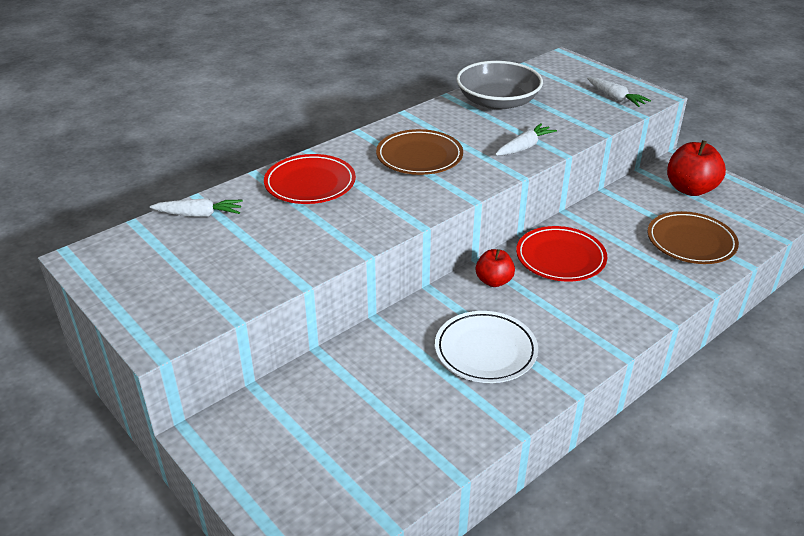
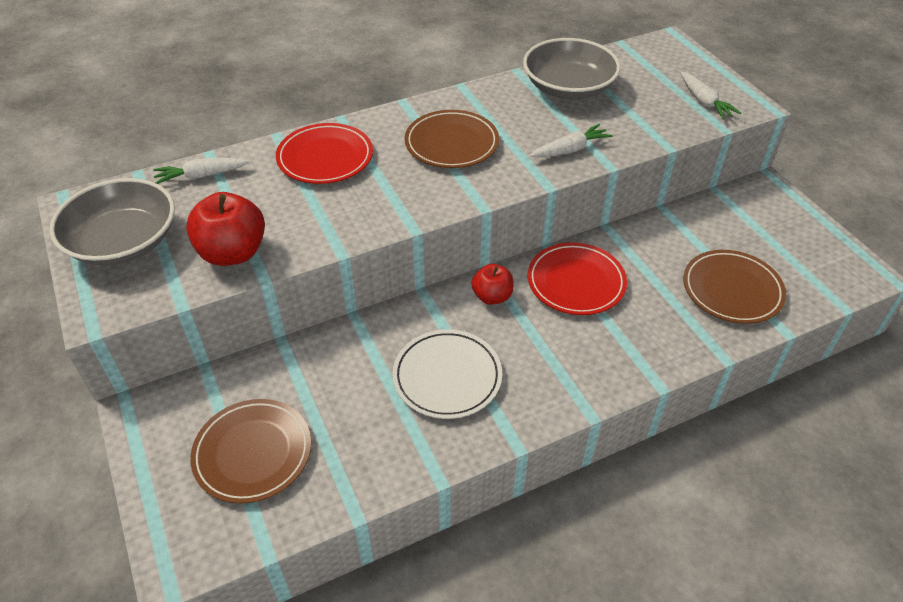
camera: 15 degrees right, 10 degrees up
white carrot [150,198,243,217] -> white carrot turned 150 degrees clockwise [153,158,250,184]
red apple [667,140,726,196] -> red apple moved to [186,192,265,266]
none -> grey bowl [49,178,175,266]
none -> brown plate [190,399,311,504]

